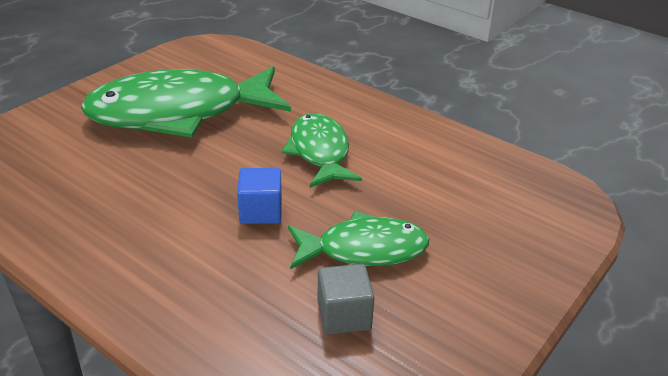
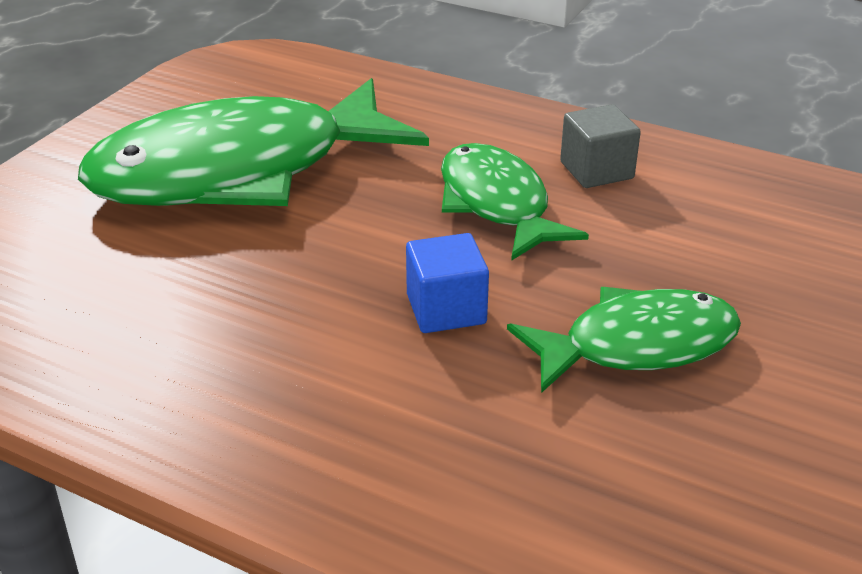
camera: 10 degrees left, 0 degrees up
grey cube [317,264,374,335] -> grey cube moved to [560,104,641,188]

